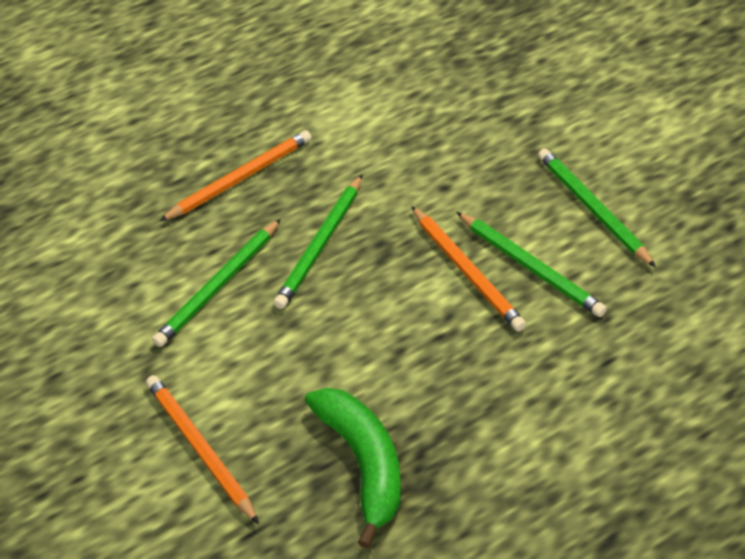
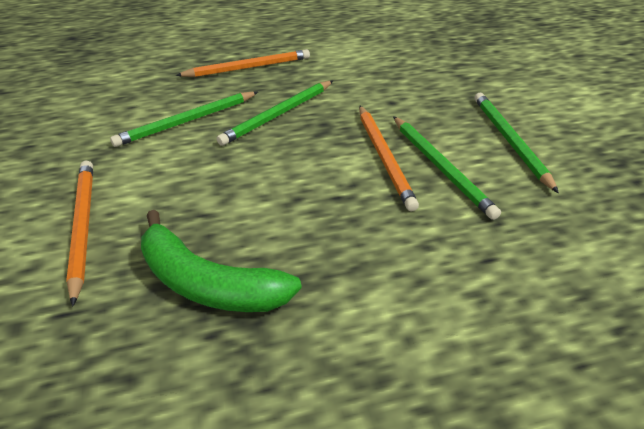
camera: 15 degrees right, 5 degrees down
green banana [305,388,401,548] -> green banana turned 120 degrees clockwise [141,210,302,312]

